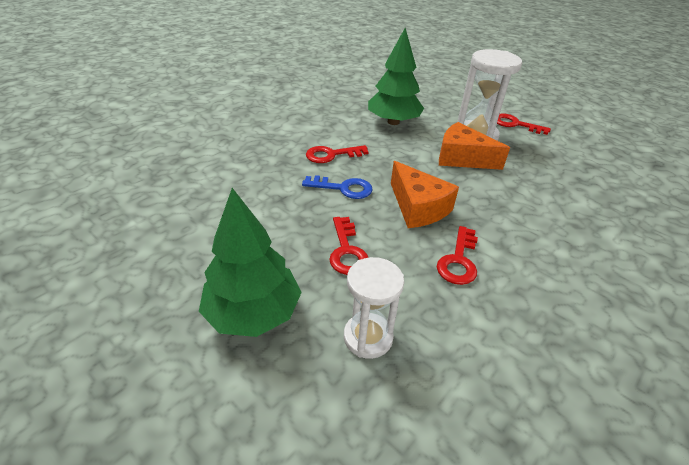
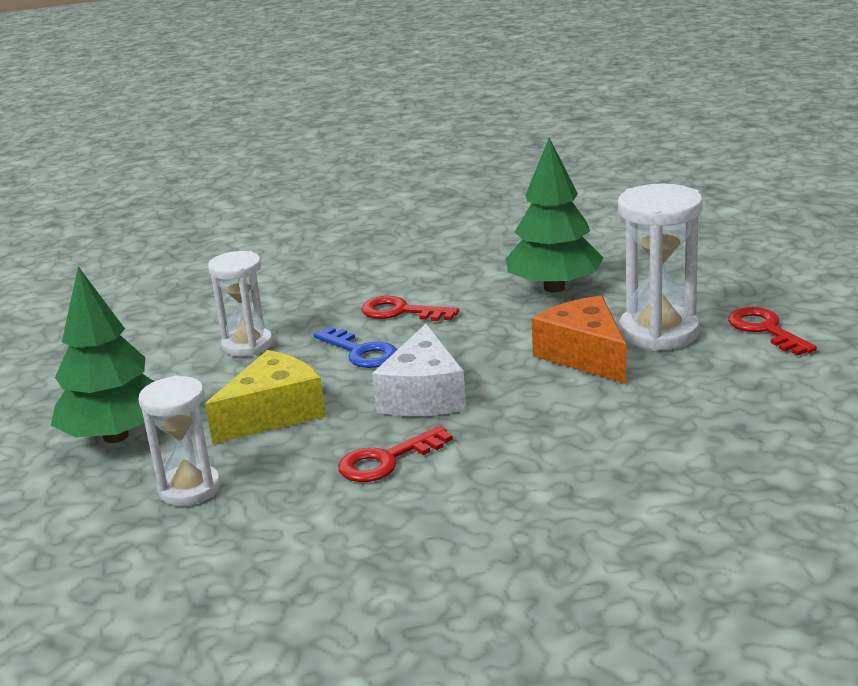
camera: 40 degrees right, 15 degrees down
red key [329,217,368,275] -> yellow cheese [205,350,326,444]
orange cheese [391,161,459,228] -> white cheese [372,324,467,416]
none -> white hourglass [208,251,273,357]

